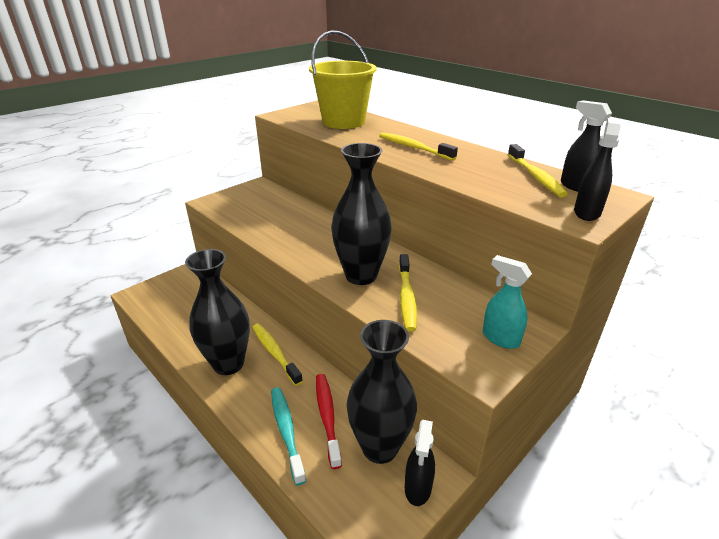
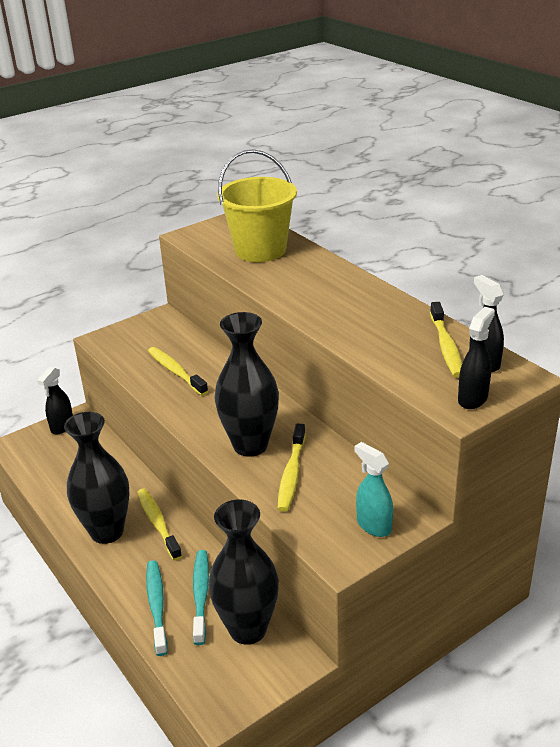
camera: 10 degrees right, 0 degrees up
red toothbrush [316,374,342,469] -> turquoise toothbrush [193,550,209,645]
yellow toothbrush [379,132,458,161] -> yellow toothbrush moved to [148,347,208,396]
black spray bottle [405,420,435,506] -> black spray bottle moved to [37,367,73,434]

